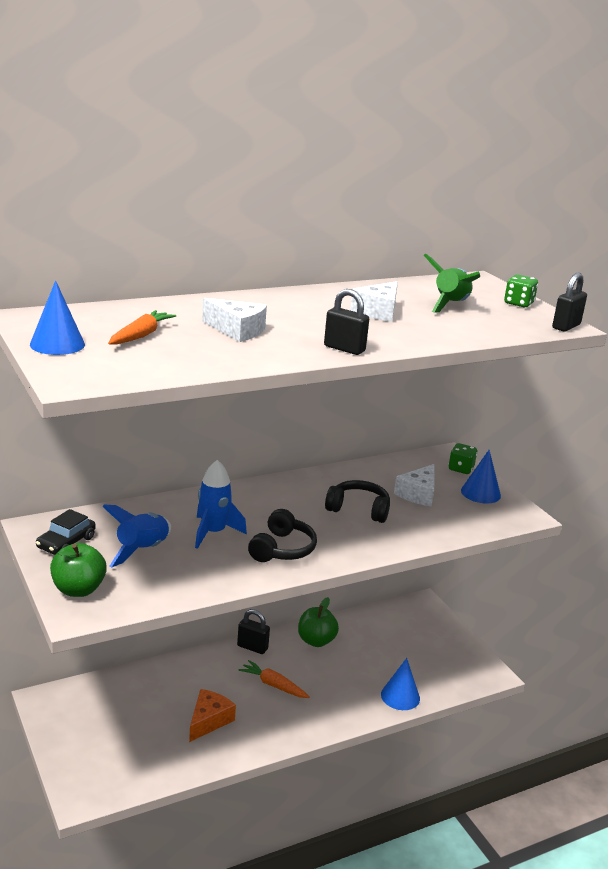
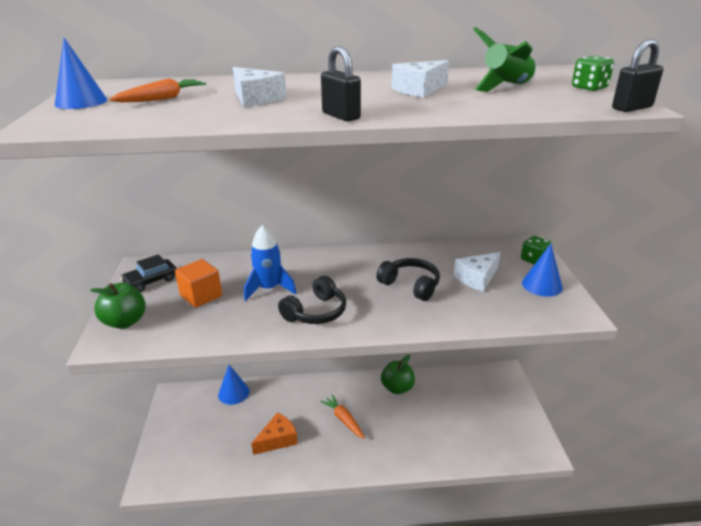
camera: 25 degrees right, 5 degrees up
blue rocket [102,504,171,568] -> orange cube [175,259,222,308]
black padlock [237,609,270,654] -> none
blue cone [381,658,420,710] -> blue cone moved to [218,365,249,405]

